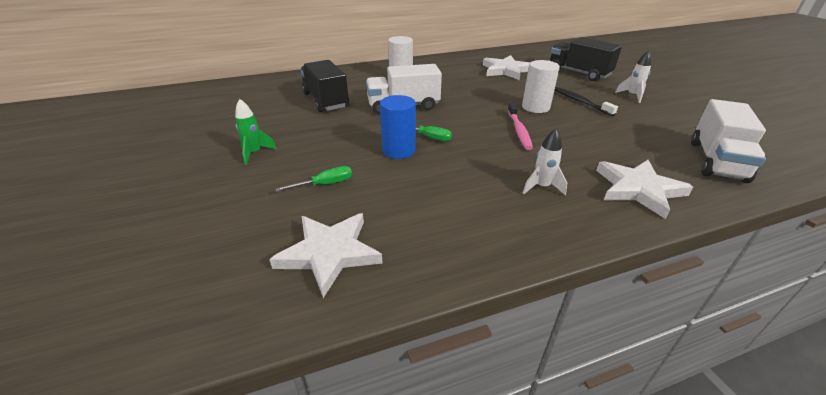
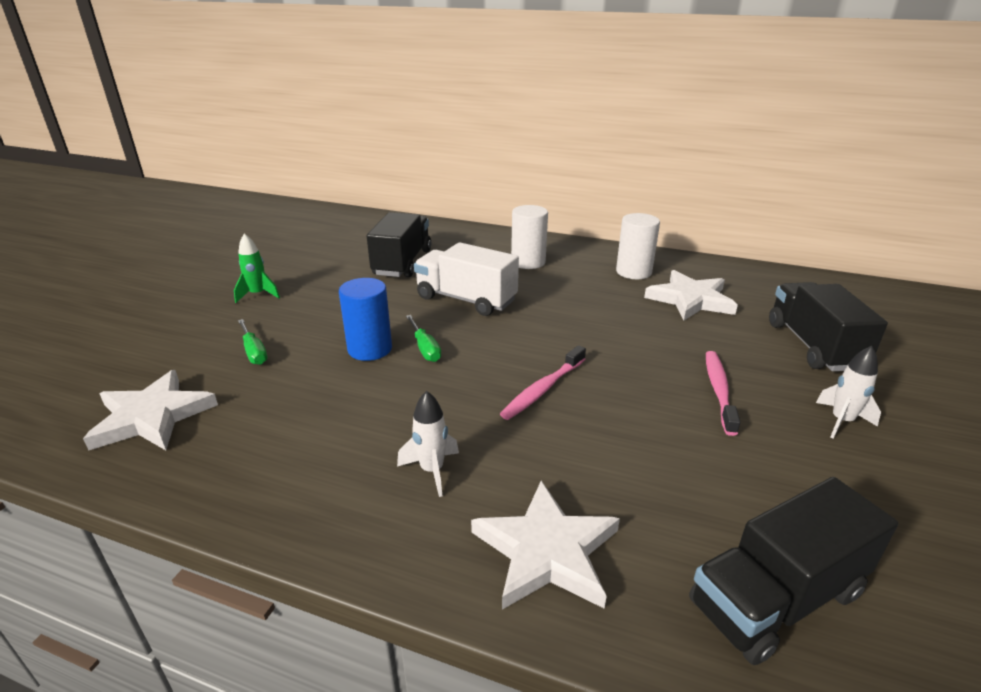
camera: 40 degrees right, 5 degrees down
green screwdriver [275,166,352,192] -> green screwdriver turned 45 degrees clockwise [238,319,267,365]
white cylinder [522,60,560,113] -> white cylinder moved to [616,213,660,279]
black toothbrush [554,87,618,116] -> pink toothbrush [706,351,740,436]
white truck [691,99,766,183] -> black truck [689,477,898,665]

